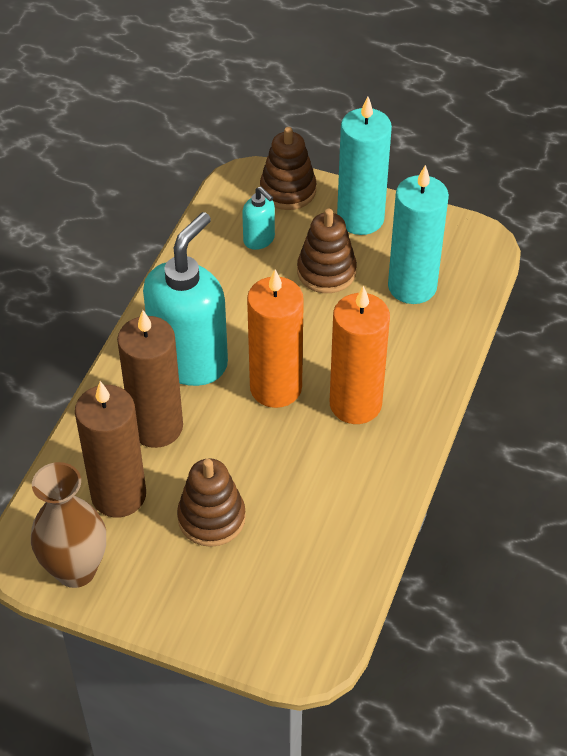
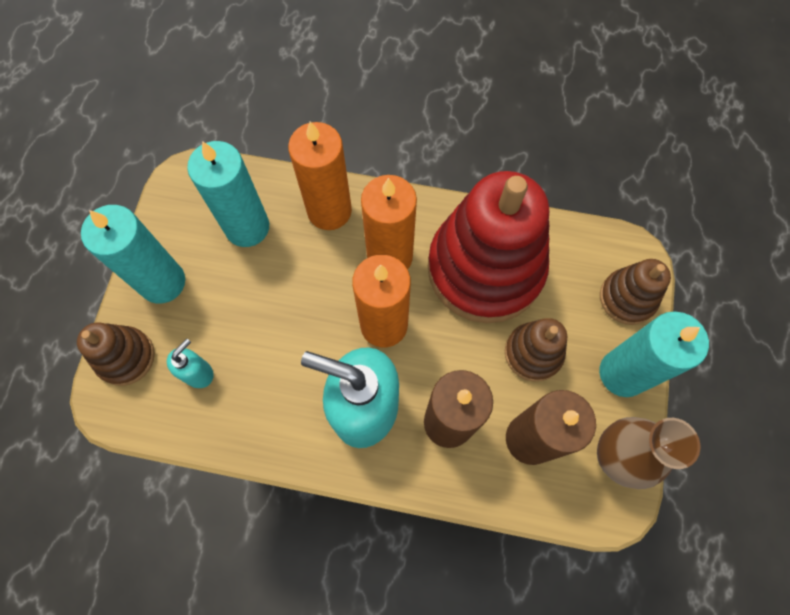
camera: 100 degrees left, 20 degrees up
brown stacking toy [297,209,357,293] -> brown stacking toy moved to [600,259,671,325]
none -> orange candle [288,121,352,230]
none -> red stacking toy [428,171,549,323]
none -> turquoise candle [599,311,709,397]

